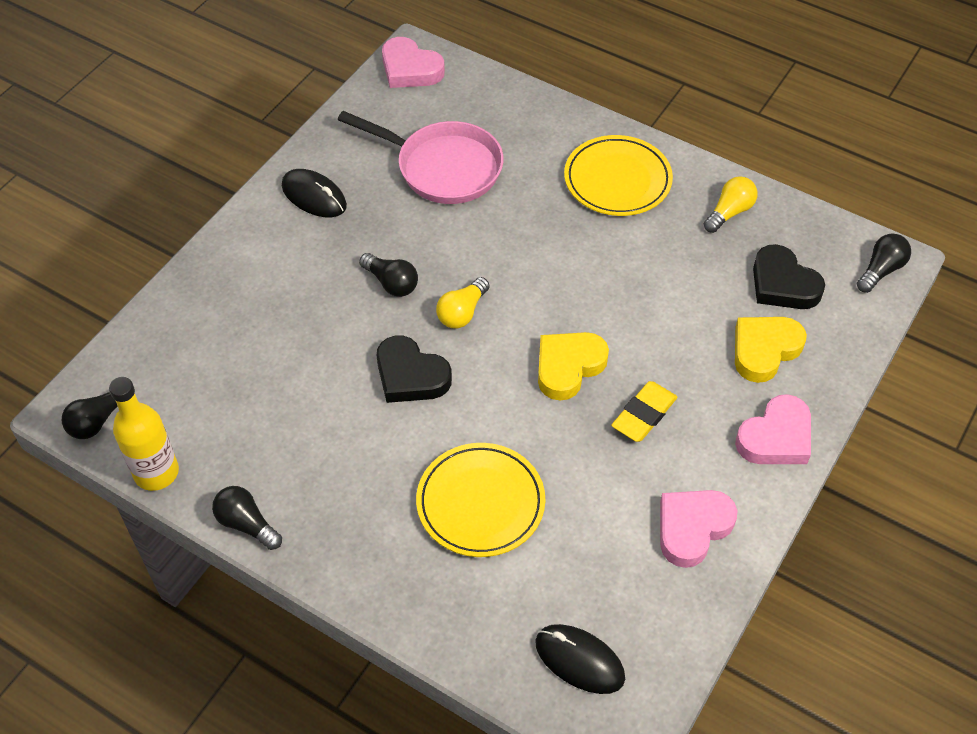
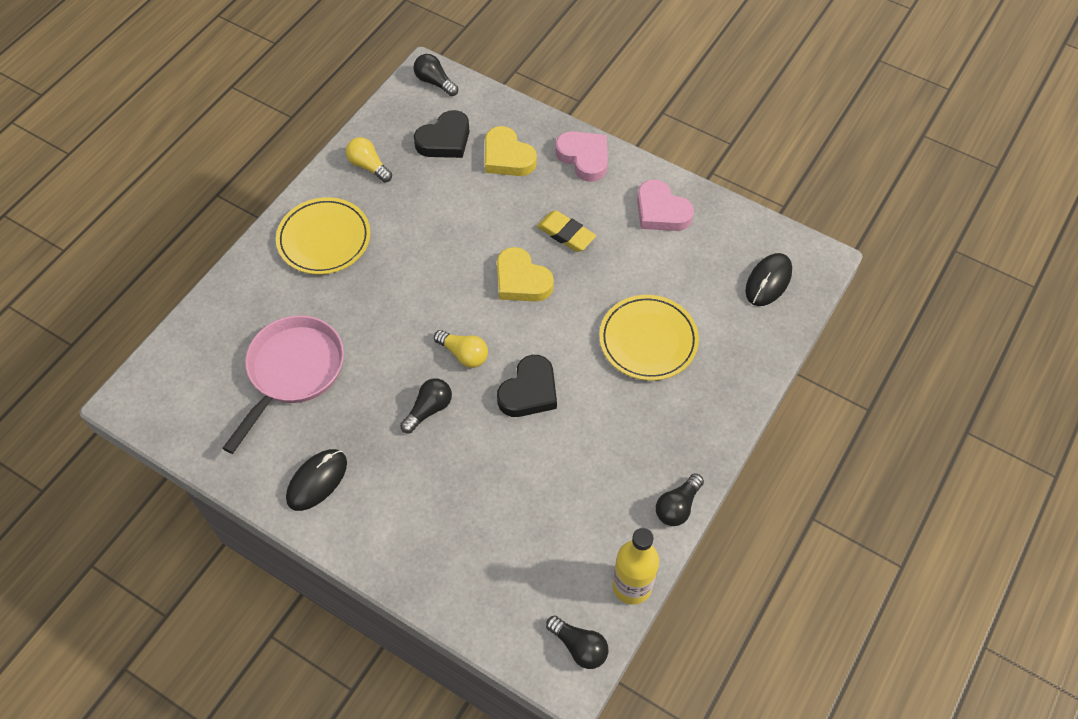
camera: 90 degrees left, 5 degrees up
pink heart [382,37,445,88] -> none

